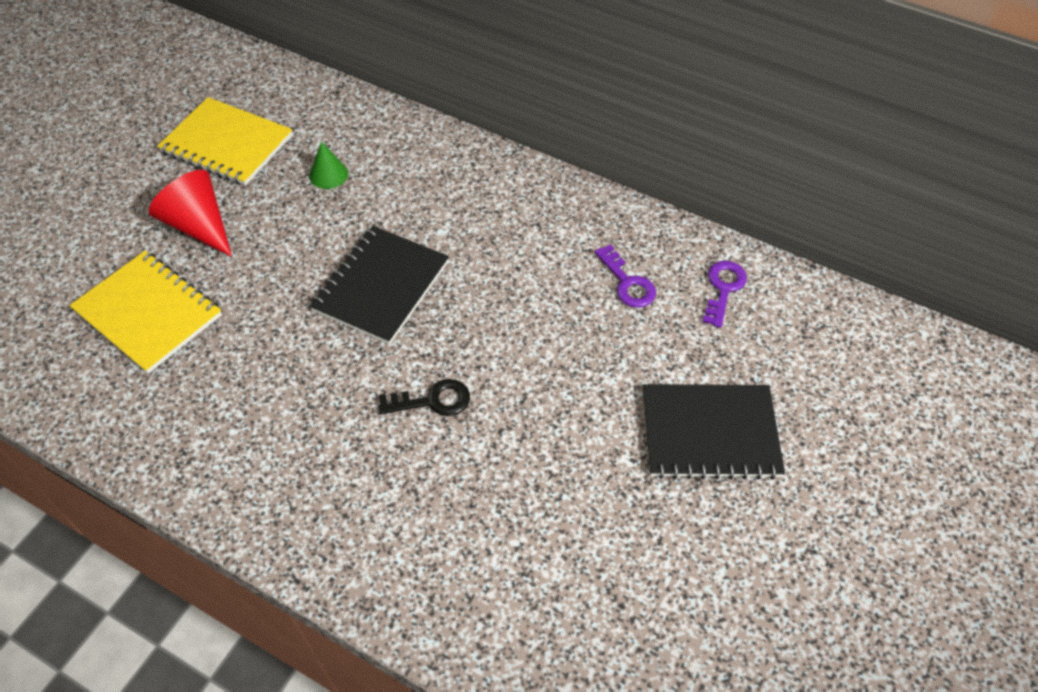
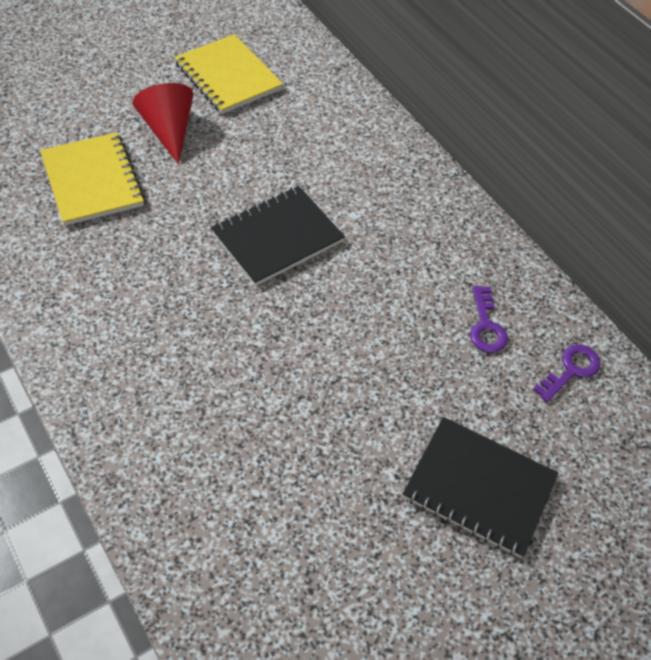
camera: 25 degrees right, 0 degrees up
green cone [309,141,348,189] -> none
black key [378,379,470,416] -> none

